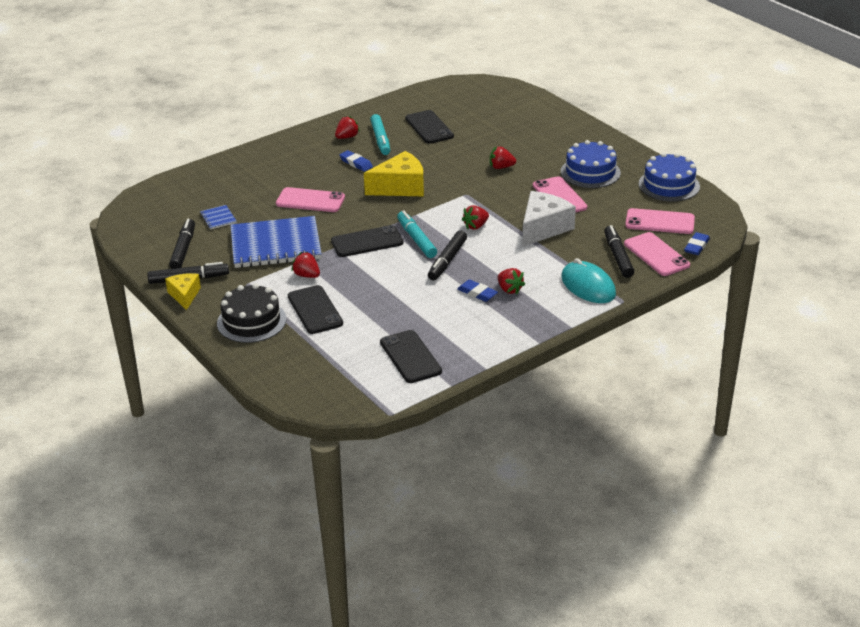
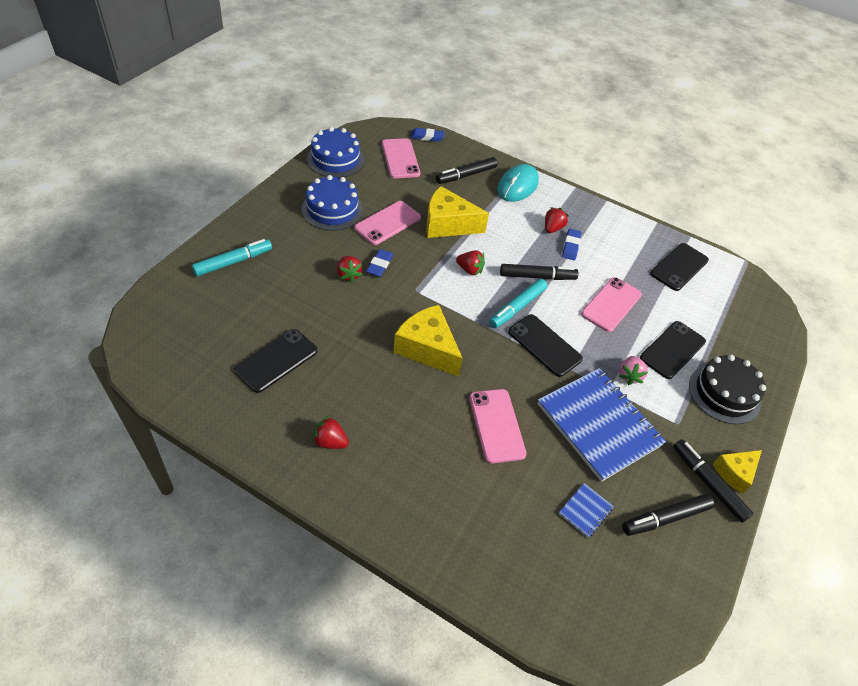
camera: 120 degrees left, 15 degrees up
red strawberry [291,252,320,278] -> pink strawberry [619,356,648,385]
blue eraser [340,150,373,172] -> blue eraser moved to [366,249,394,277]
turquoise marker [370,114,390,155] -> turquoise marker moved to [192,239,272,276]
white cheese [522,191,576,247] -> yellow cheese [426,186,489,238]
pink phone [624,232,690,276] -> pink phone moved to [581,277,642,332]

